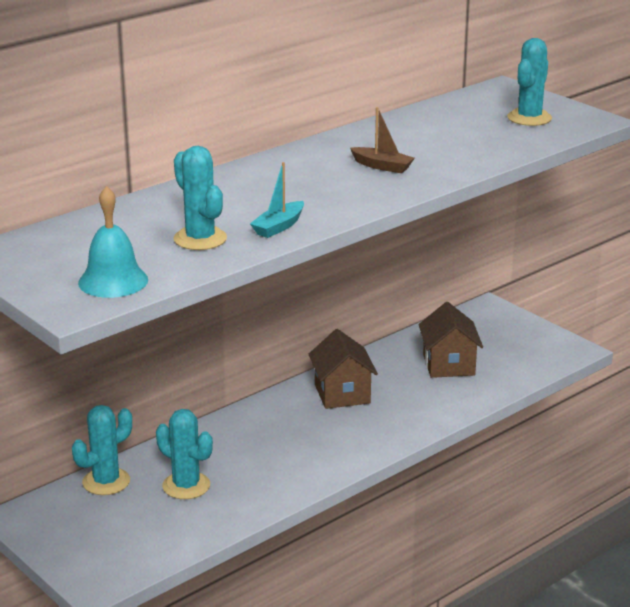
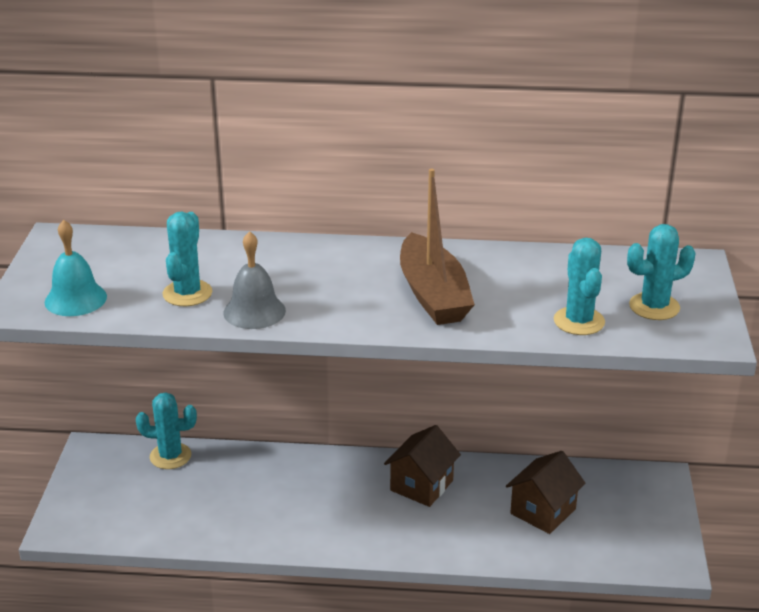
camera: 45 degrees right, 5 degrees up
turquoise cactus [156,409,213,499] -> turquoise cactus moved to [554,238,605,335]
turquoise boat [250,162,304,238] -> grey bell [224,231,286,329]
brown boat [350,107,415,173] -> brown boat [400,169,475,325], size x2.09

